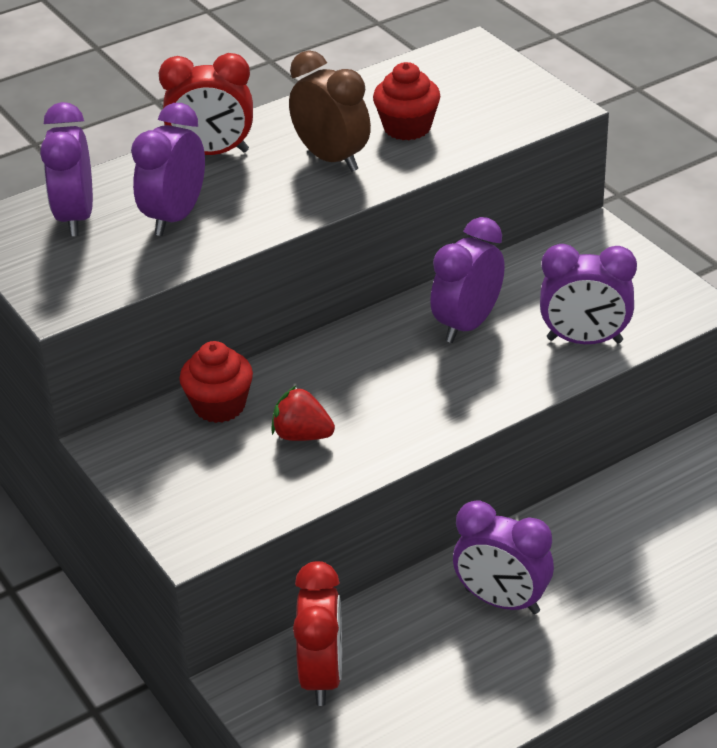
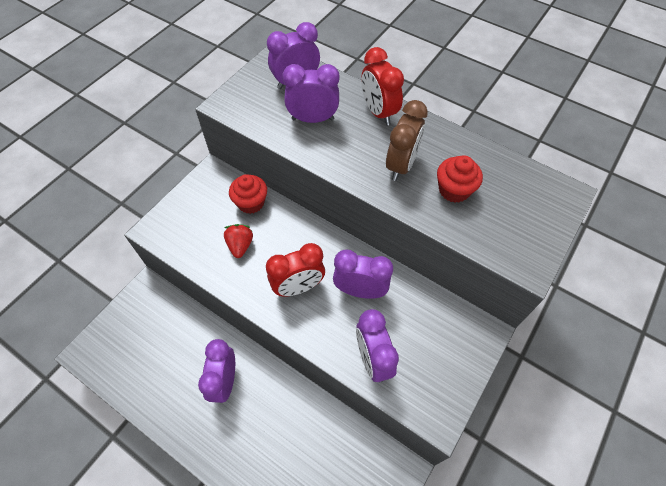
camera: 65 degrees right, 20 degrees up
red clock [293,561,342,706] -> red clock moved to [266,243,325,297]

